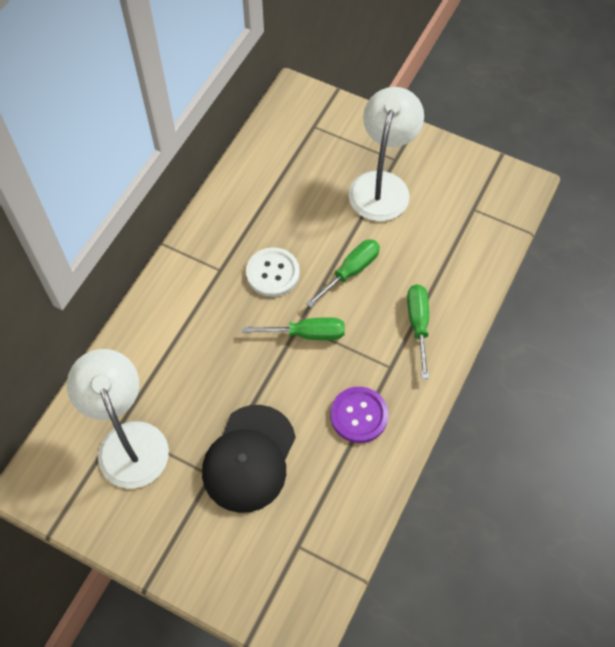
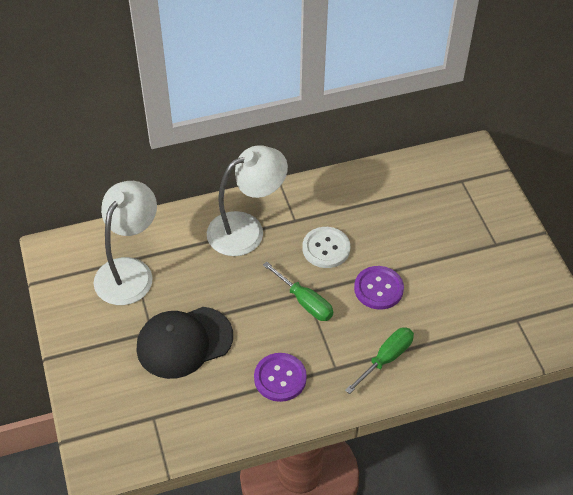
camera: 45 degrees right, 10 degrees down
green screwdriver [306,239,380,308] -> purple button [354,266,404,310]
white lamp [349,87,424,221] -> white lamp moved to [207,145,288,256]

